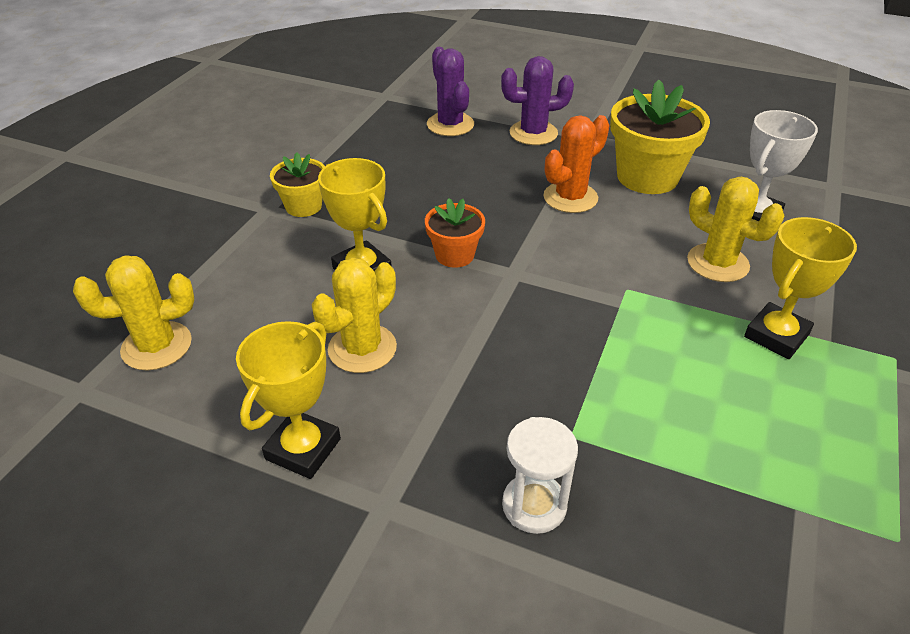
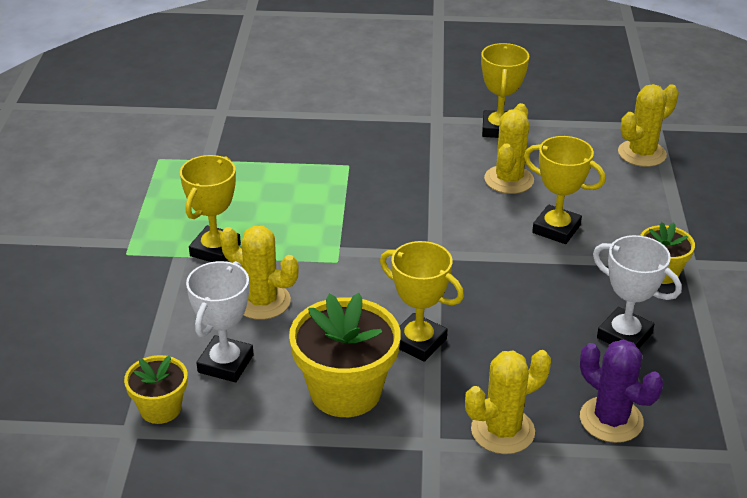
camera: 160 degrees right, 5 degrees down
orange flower pot [425,198,485,267] -> none
purple cactus [501,56,574,145] -> yellow cactus [465,350,551,454]
white hourglass [502,417,578,534] -> none
orange cactus [543,115,610,213] -> yellow trophy [380,241,464,362]
none -> yellow flower pot [124,355,188,424]
none -> white trophy [593,235,682,349]

